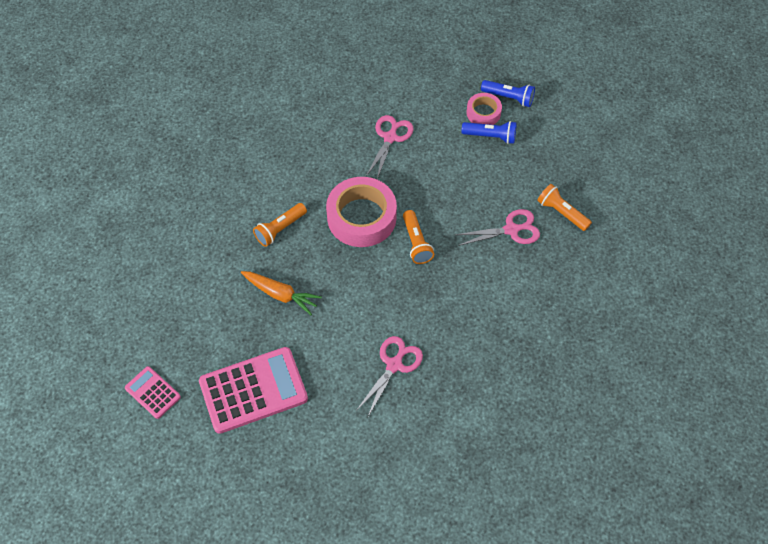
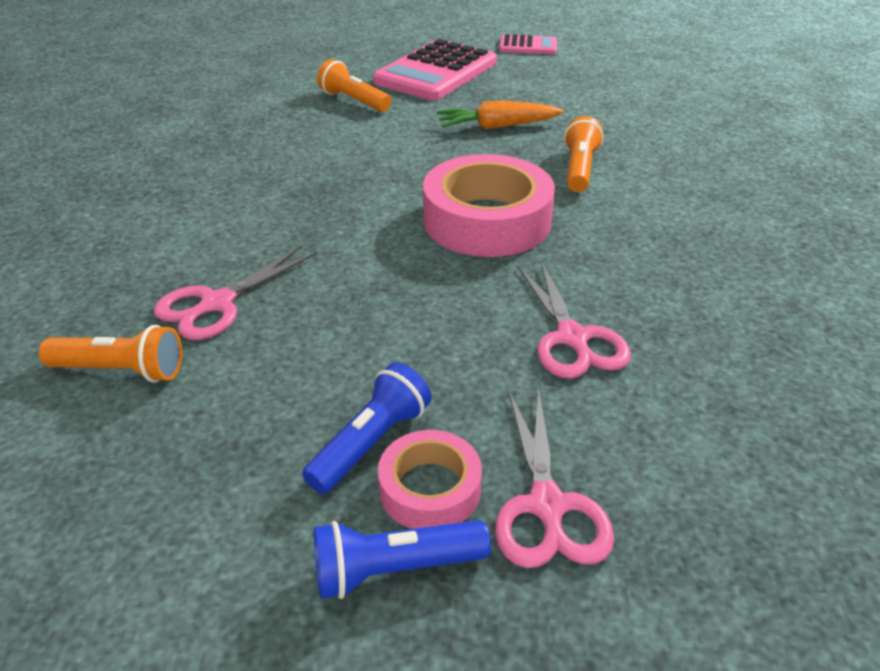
camera: 145 degrees right, 20 degrees down
pink scissors [356,336,423,416] -> pink scissors moved to [495,387,614,568]
orange flashlight [403,210,434,264] -> orange flashlight moved to [317,59,391,112]
blue flashlight [461,121,517,144] -> blue flashlight turned 150 degrees clockwise [302,362,432,494]

